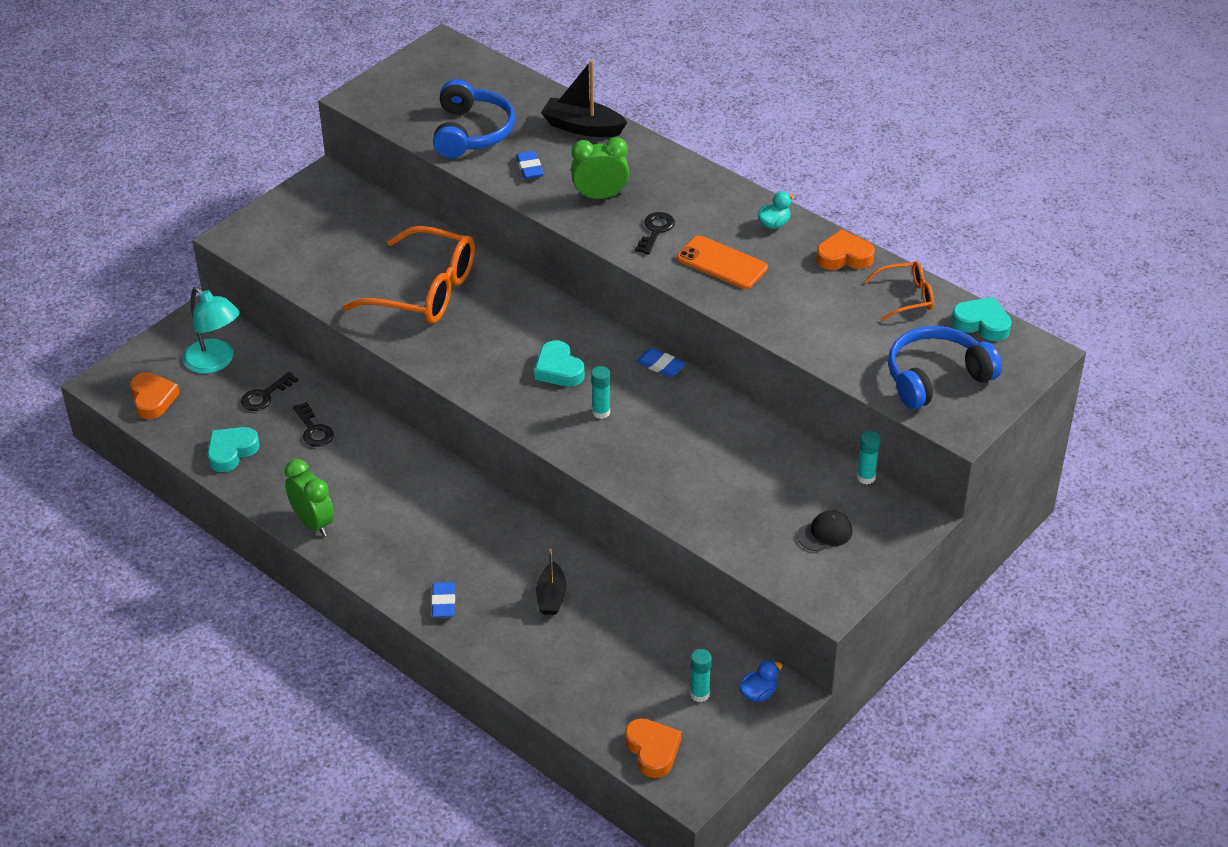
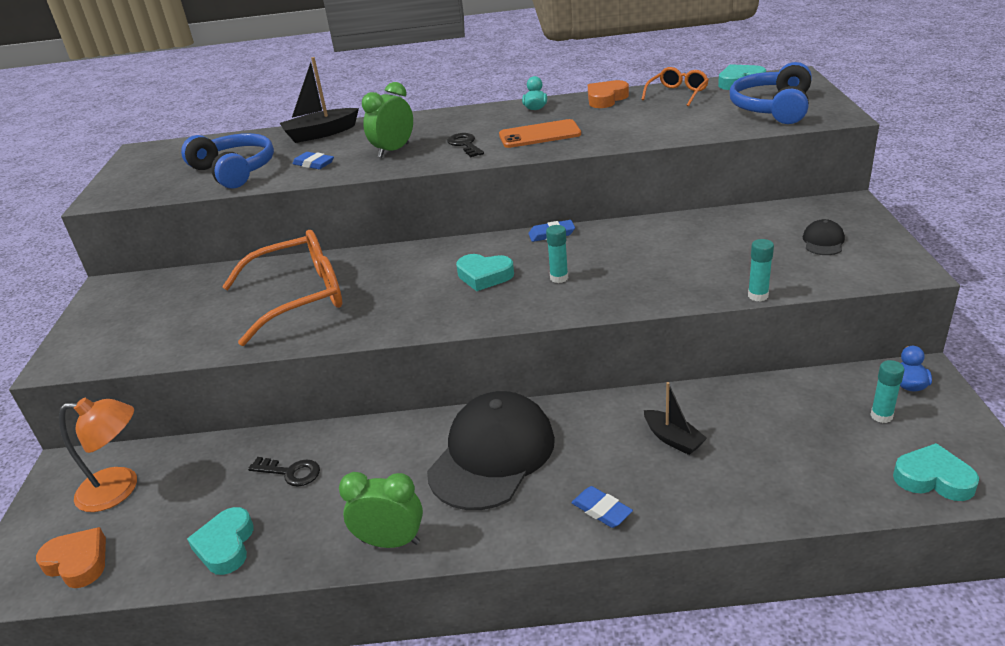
camera: 40 degrees left, 10 degrees down
turquoise lamp [183,287,239,374] -> orange lamp [59,398,137,512]
black key [241,372,298,411] -> none
orange heart [625,718,681,778] -> turquoise heart [893,443,979,501]
turquoise glue stick [857,431,881,484] -> turquoise glue stick moved to [748,239,774,302]
none -> black cap [427,391,555,510]

